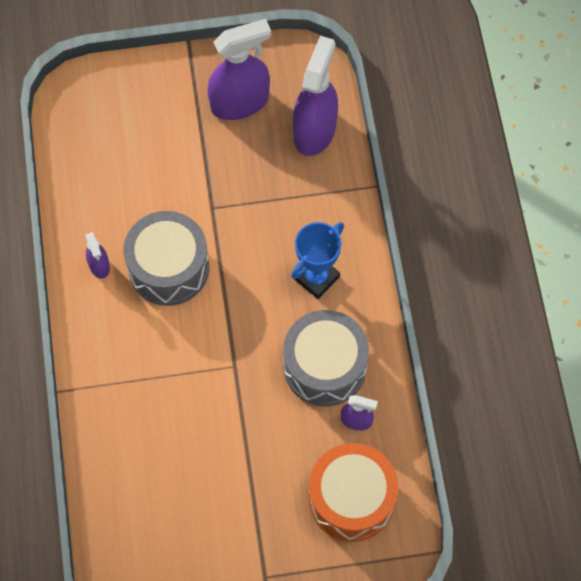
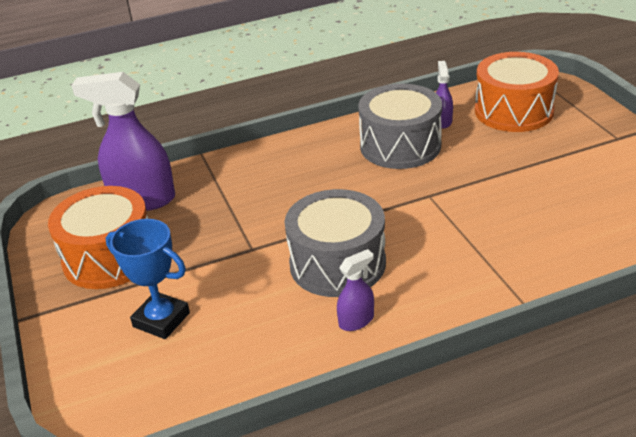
camera: 100 degrees left, 30 degrees down
purple spray bottle [207,19,271,120] -> orange drum [48,186,148,289]
blue trophy [291,222,344,299] -> blue trophy moved to [106,219,190,339]

